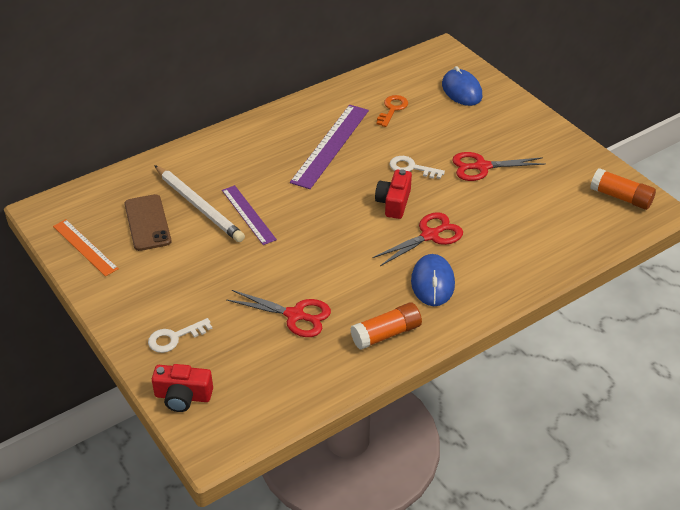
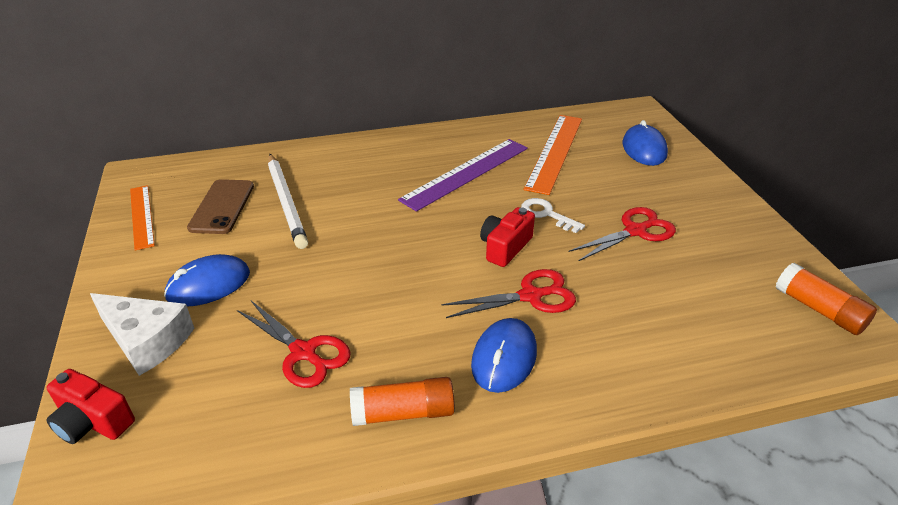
camera: 20 degrees right, 5 degrees down
white key [148,318,212,353] -> white cheese [90,293,194,376]
purple ruler [222,185,277,245] -> none
orange key [377,95,408,127] -> orange ruler [524,115,582,195]
red scissors [452,152,546,181] -> red scissors turned 135 degrees clockwise [569,207,676,261]
none -> blue mouse [164,254,250,307]

